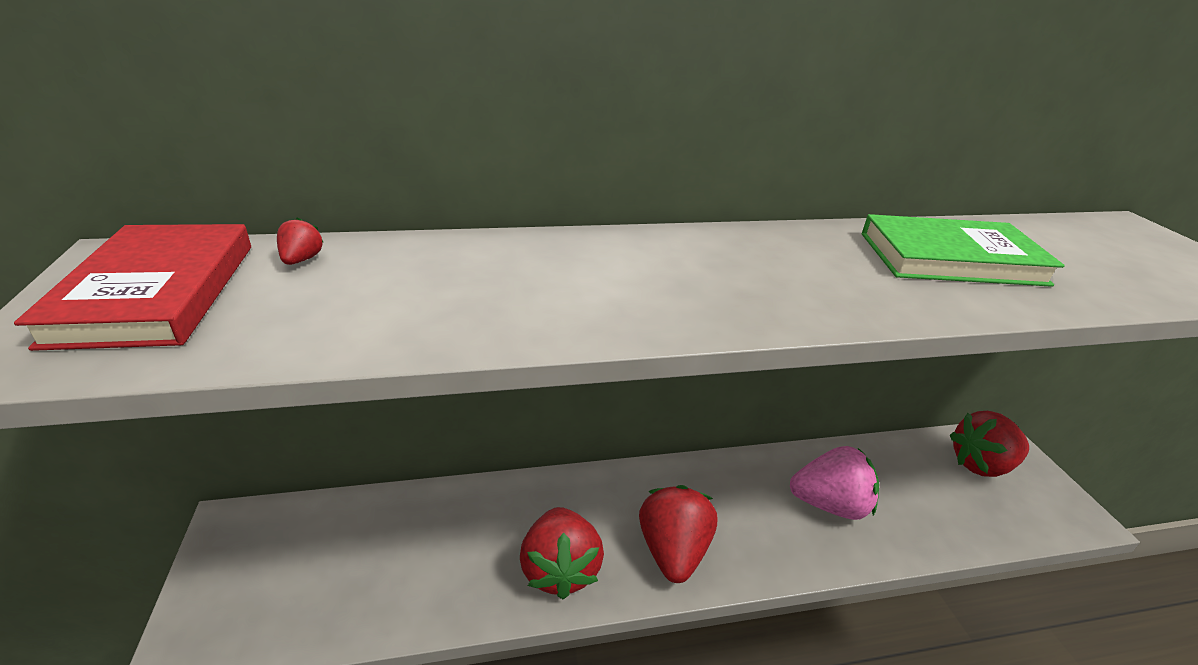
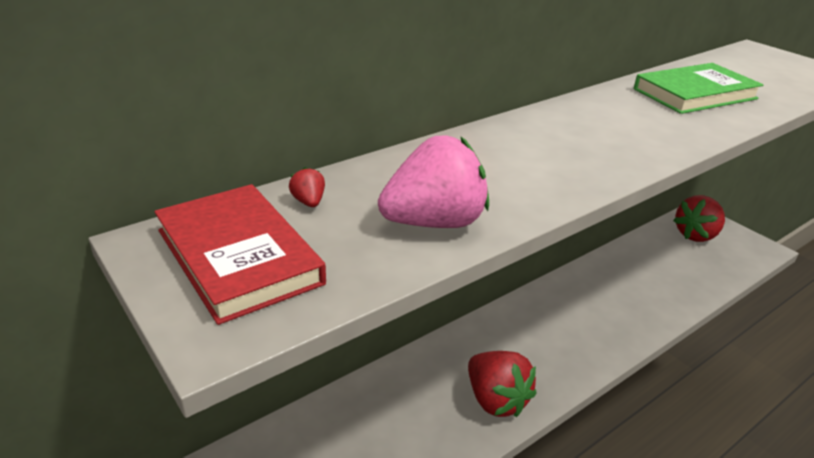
camera: 25 degrees left, 0 degrees up
red strawberry [639,485,717,583] -> none
pink strawberry [790,446,879,520] -> pink strawberry moved to [378,135,489,228]

